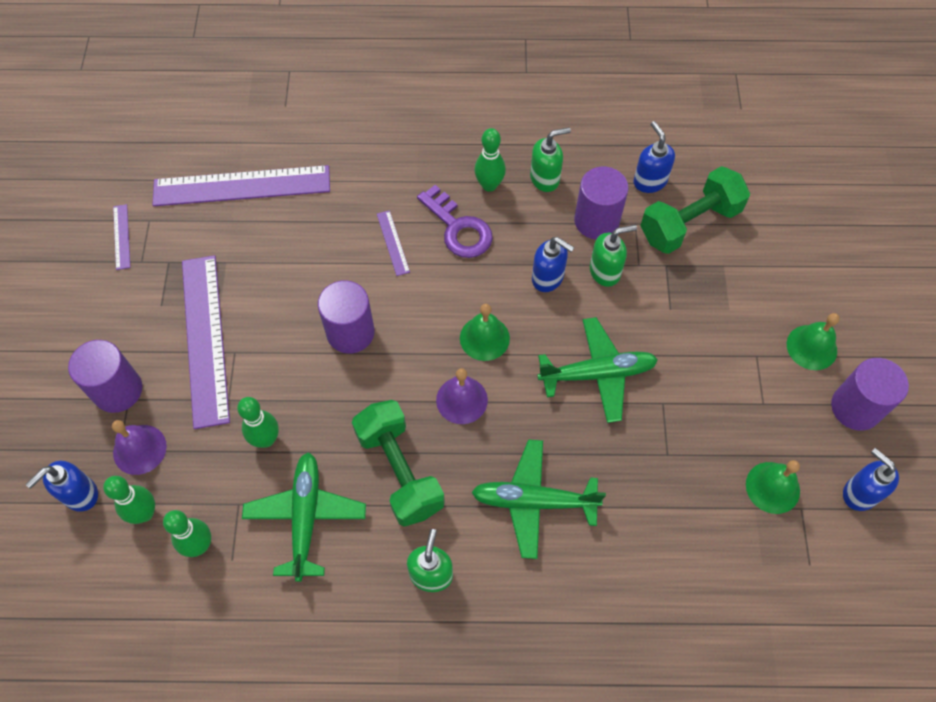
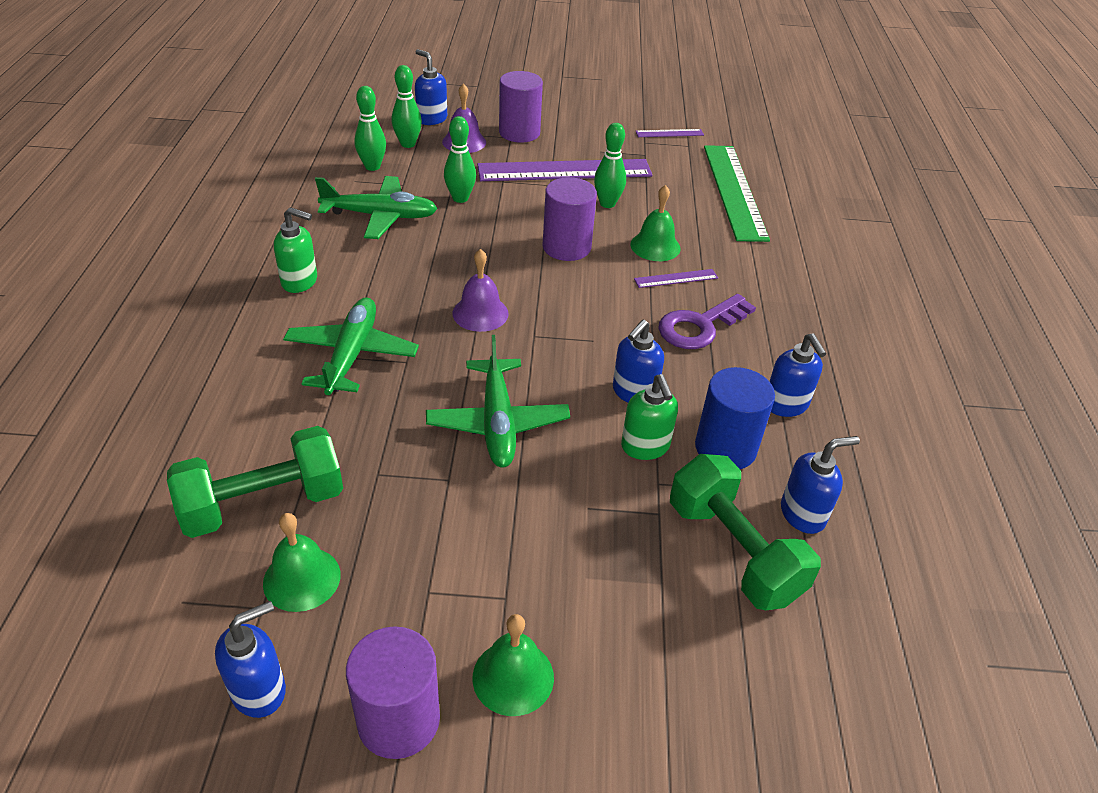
camera: 90 degrees right, 20 degrees down
purple ruler [153,165,330,206] -> green ruler [704,145,770,242]
green dumbbell [352,400,445,527] -> green dumbbell moved to [167,426,343,538]
green bell [460,304,510,361] -> green bell moved to [630,185,681,261]
green bowling pin [474,128,506,192] -> green bowling pin moved to [594,123,626,208]
green soap dispenser [530,127,571,192] -> blue soap dispenser [769,333,826,417]
purple cylinder [574,167,629,240] -> blue cylinder [695,367,775,469]

